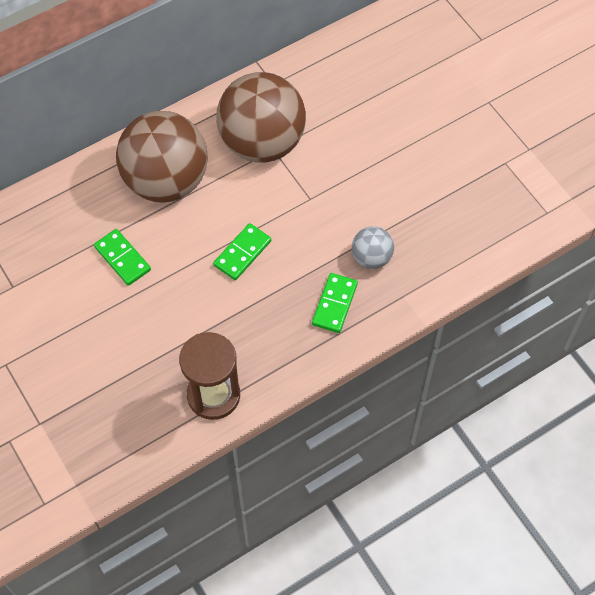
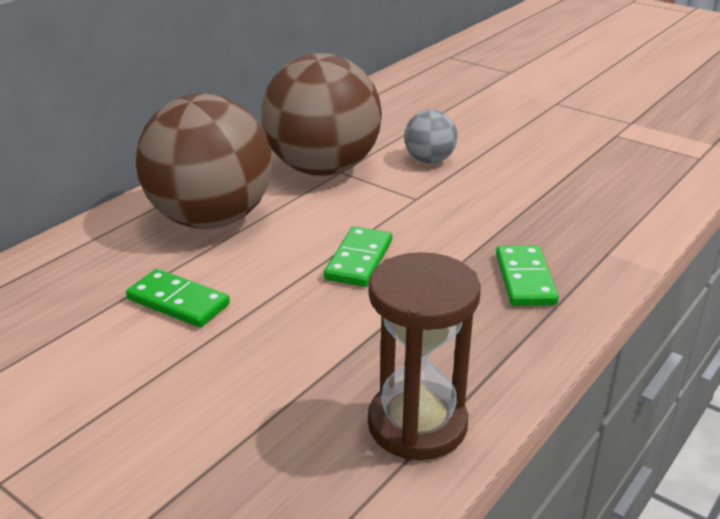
camera: 20 degrees left, 30 degrees down
grey ball [352,226,394,269] -> grey ball moved to [404,110,458,163]

